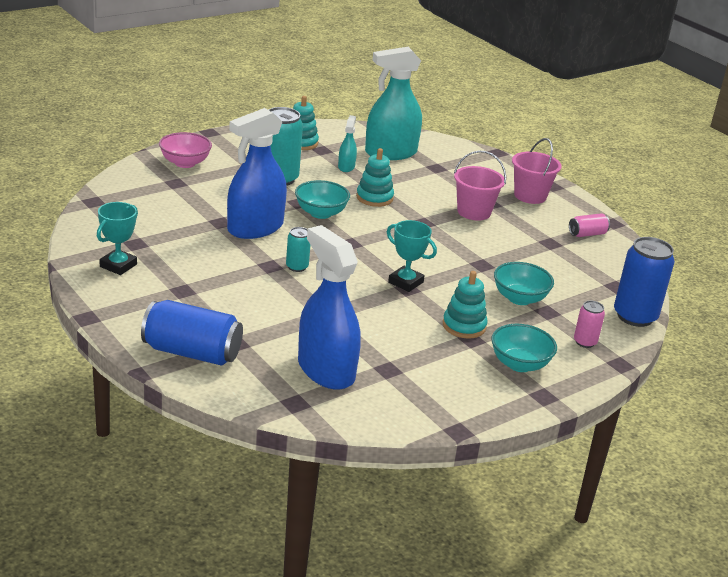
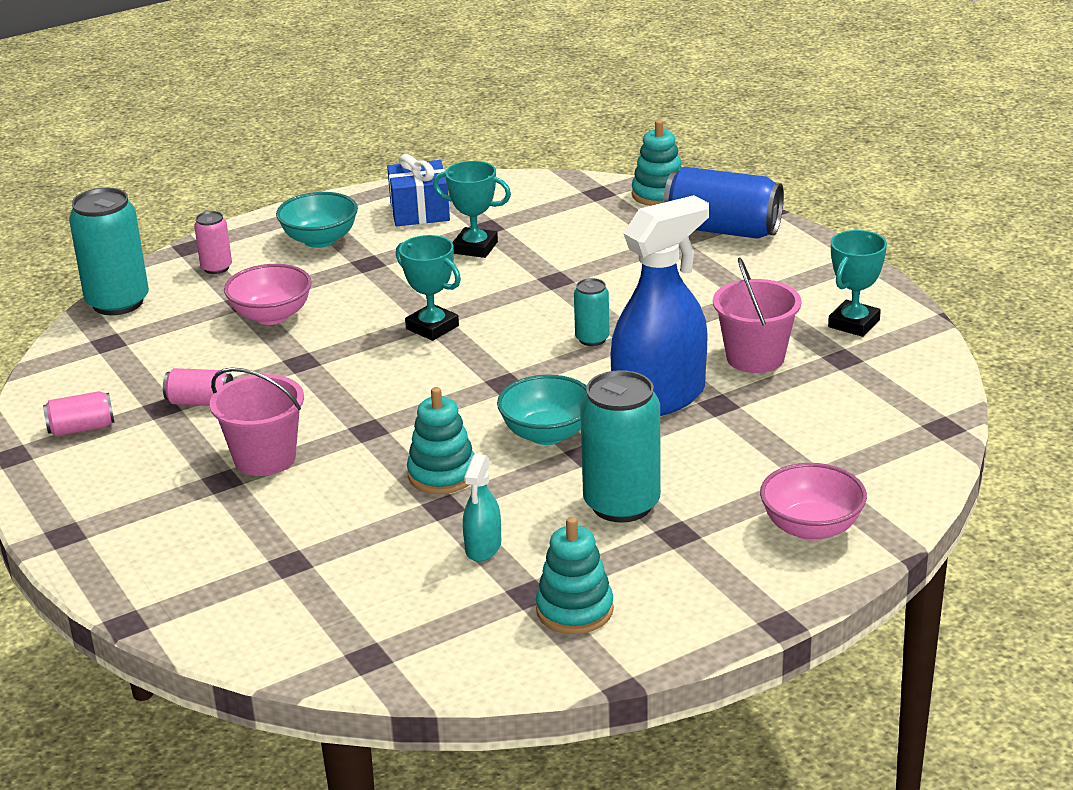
camera: 170 degrees left, 0 degrees up
blue spray bottle [298,225,361,390] -> none
turquoise spray bottle [365,47,422,160] -> none
turquoise stacking toy [443,271,488,339] -> turquoise stacking toy moved to [632,120,682,206]
turquoise bowl [494,262,554,305] -> pink bowl [224,264,312,325]
pink bucket [512,138,561,204] -> pink bucket moved to [713,258,801,373]
blue can [614,237,675,327] -> turquoise can [69,188,149,315]
none -> pink can [163,368,233,406]
none -> blue gift [387,154,450,226]
none -> turquoise trophy [433,161,511,258]

